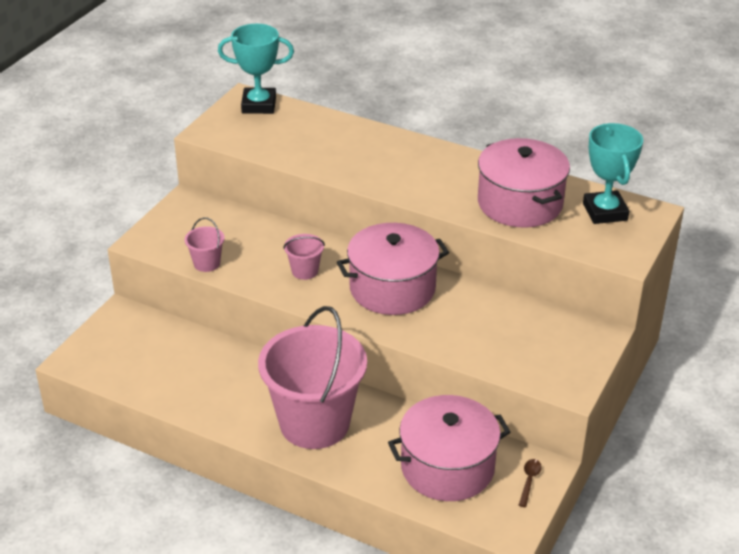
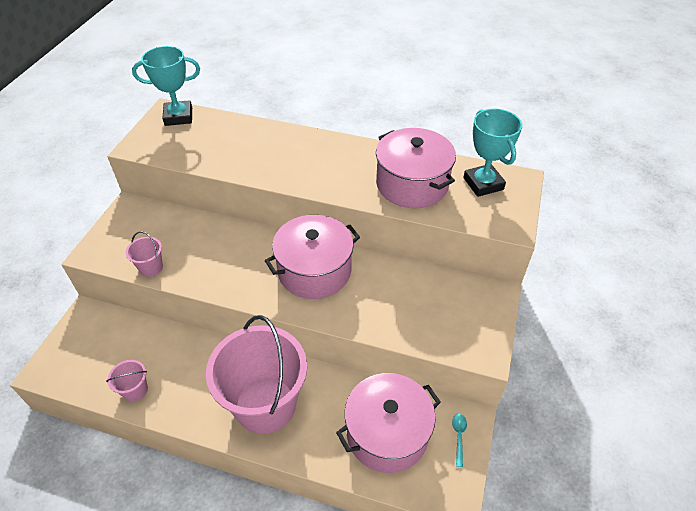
camera: 10 degrees left, 10 degrees up
pink bucket [283,234,325,280] -> pink bucket moved to [106,360,148,402]
brown spoon [519,459,542,507] -> turquoise spoon [452,414,467,467]

